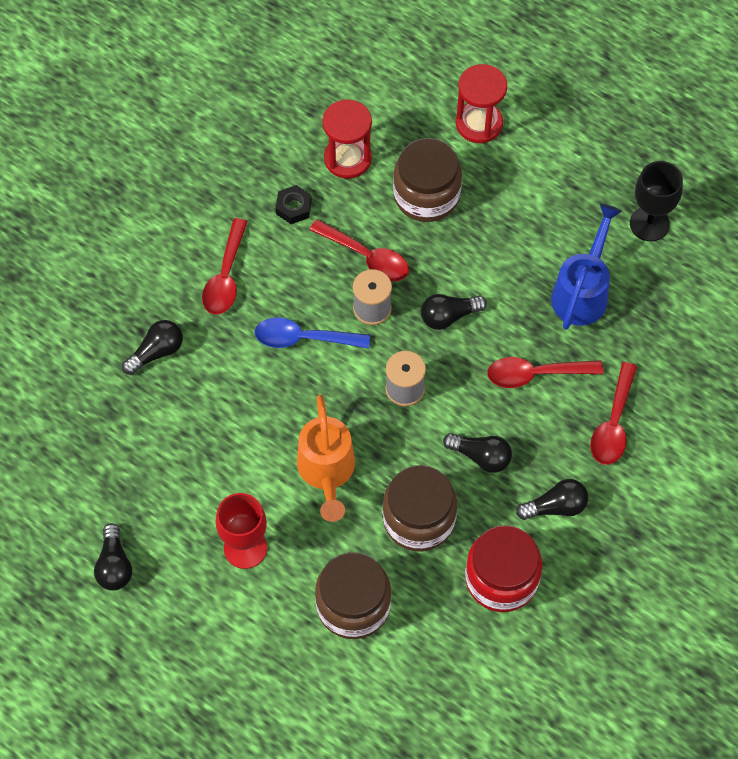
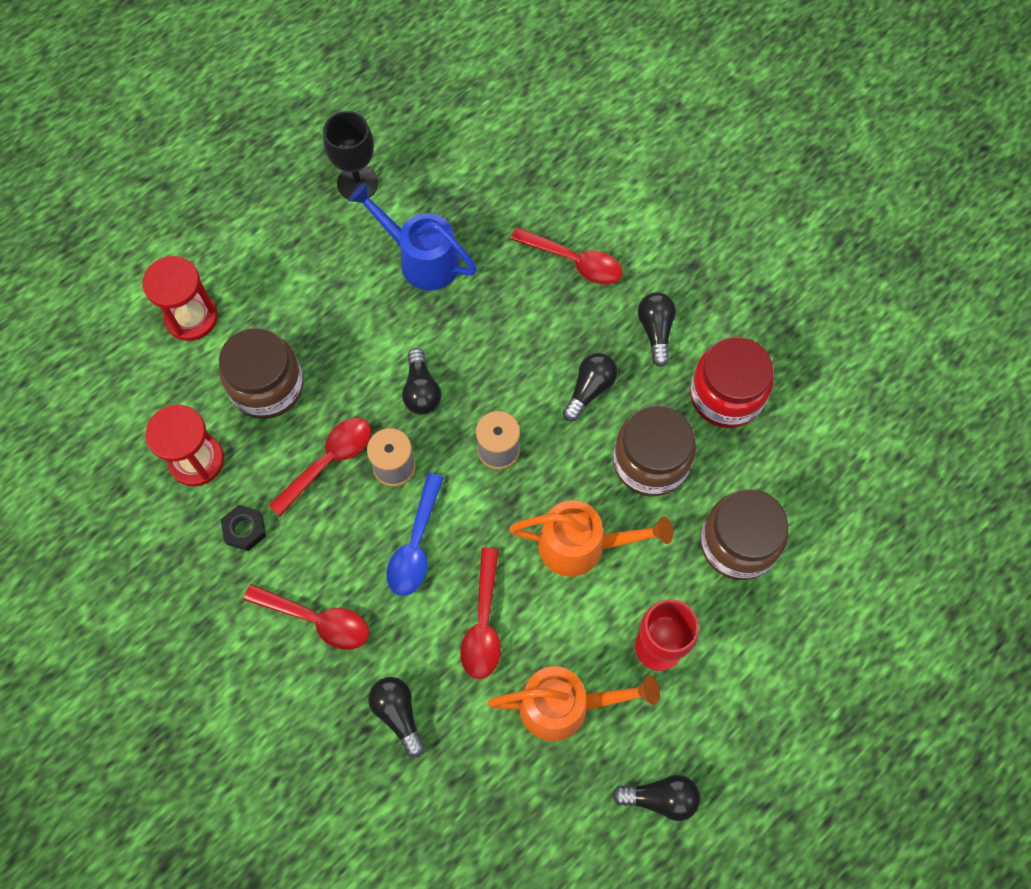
camera: 80 degrees left, 5 degrees up
red spoon [487,357,604,388] -> red spoon moved to [460,547,501,679]
none -> orange watering can [488,666,660,741]

